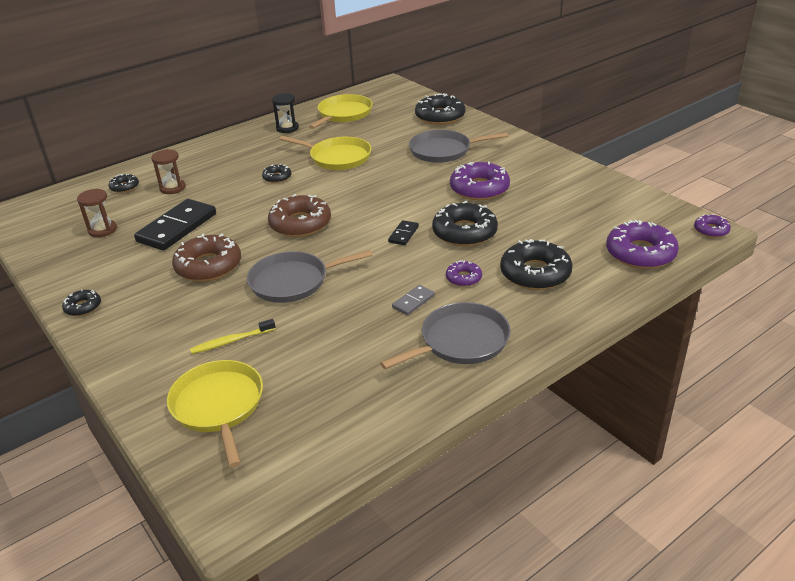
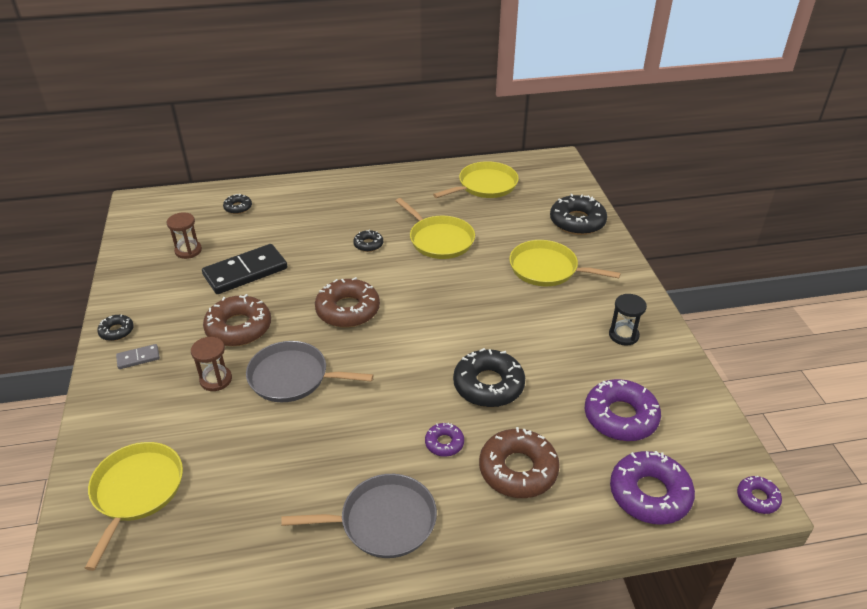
camera: 25 degrees right, 5 degrees up
brown hourglass [151,149,186,194] -> brown hourglass moved to [191,337,232,391]
yellow toothbrush [190,319,276,354] -> none
black hourglass [272,93,299,133] -> black hourglass moved to [609,294,647,346]
black domino [388,220,419,245] -> none
grey domino [392,285,435,315] -> grey domino moved to [116,344,160,369]
grey pan [409,130,508,163] -> yellow pan [509,240,621,286]
purple donut [450,161,510,200] -> purple donut moved to [585,379,661,441]
black donut [500,239,573,290] -> brown donut [479,427,560,498]

